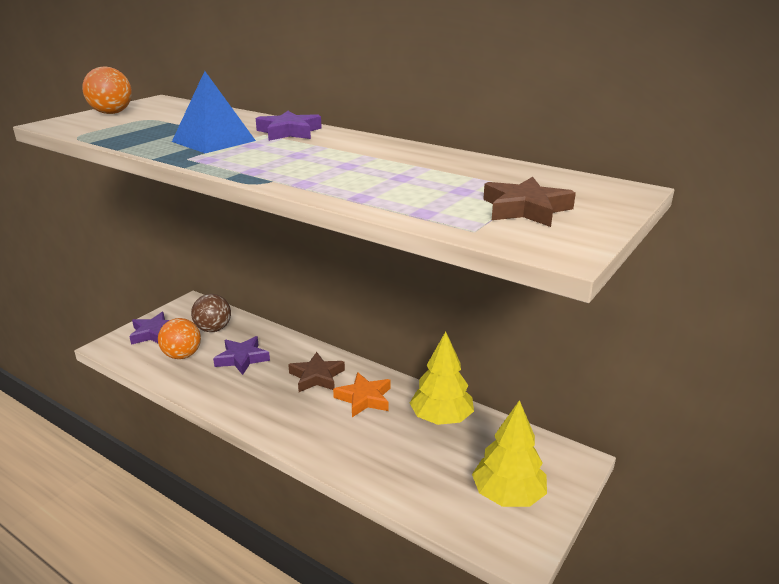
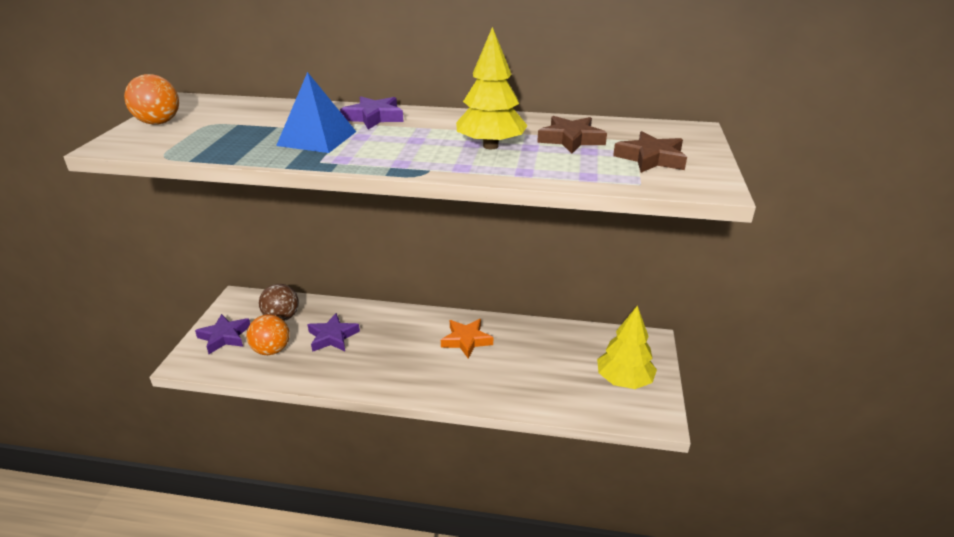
camera: 25 degrees left, 5 degrees up
brown star [288,352,345,392] -> brown star moved to [537,116,607,153]
yellow tree [410,331,474,425] -> yellow tree moved to [456,27,528,149]

